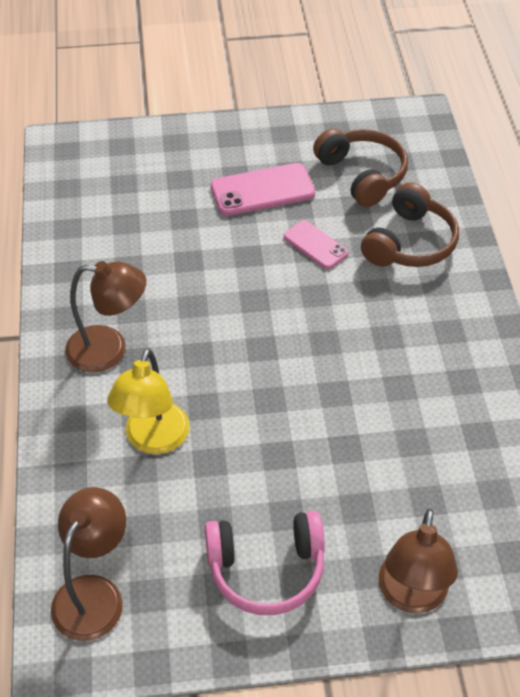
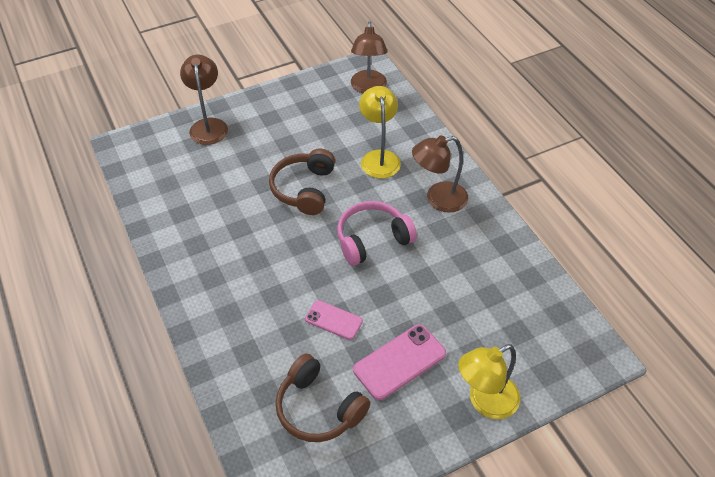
camera: 160 degrees right, 0 degrees up
pink headphones [205,511,325,615] -> pink headphones moved to [337,201,417,266]
brown headphones [361,183,459,267] -> brown headphones moved to [269,149,335,215]
none -> yellow lamp [458,344,520,419]

